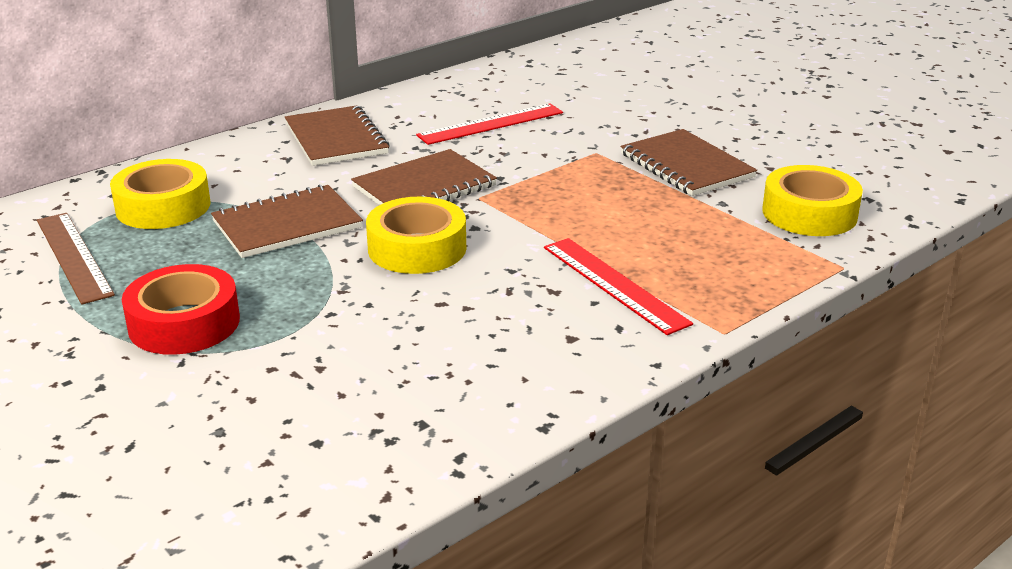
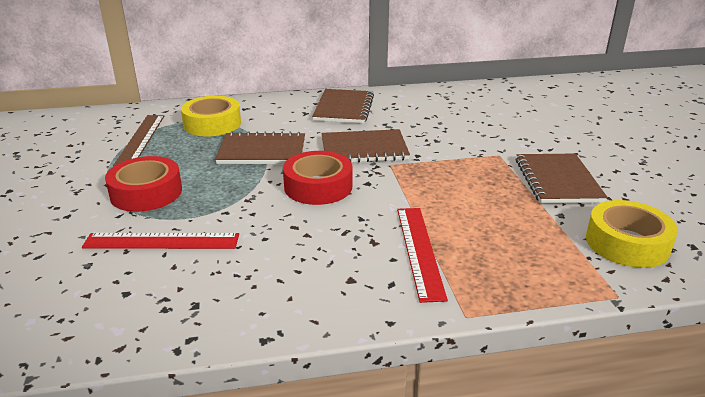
camera: 30 degrees right, 0 degrees up
yellow tape [366,196,466,274] -> red tape [283,151,352,205]
red ruler [416,104,563,145] -> red ruler moved to [82,233,239,249]

